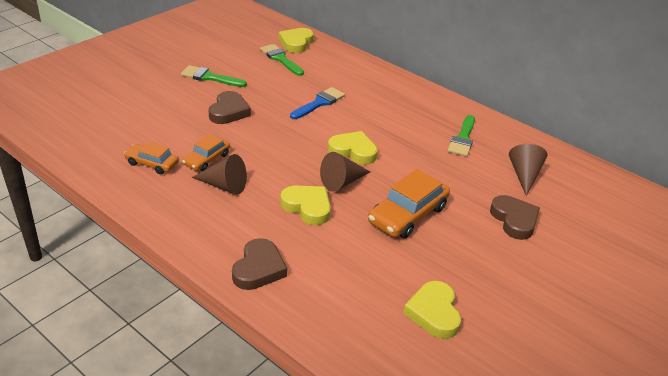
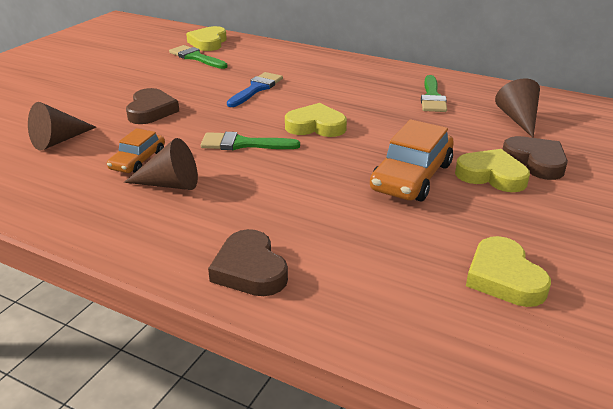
camera: 10 degrees left, 5 degrees down
orange car [124,142,179,174] -> none
green brush [181,65,247,87] -> green brush moved to [201,132,300,150]
brown heart [232,238,287,290] -> brown heart turned 150 degrees clockwise [208,229,288,296]
yellow heart [280,186,331,225] -> yellow heart moved to [455,149,530,192]
brown cone [320,152,370,192] -> brown cone moved to [28,102,96,151]

